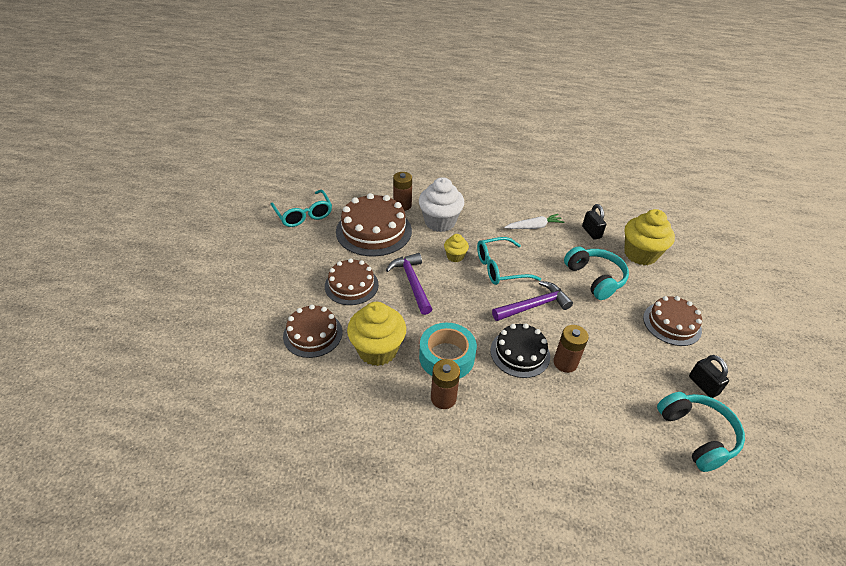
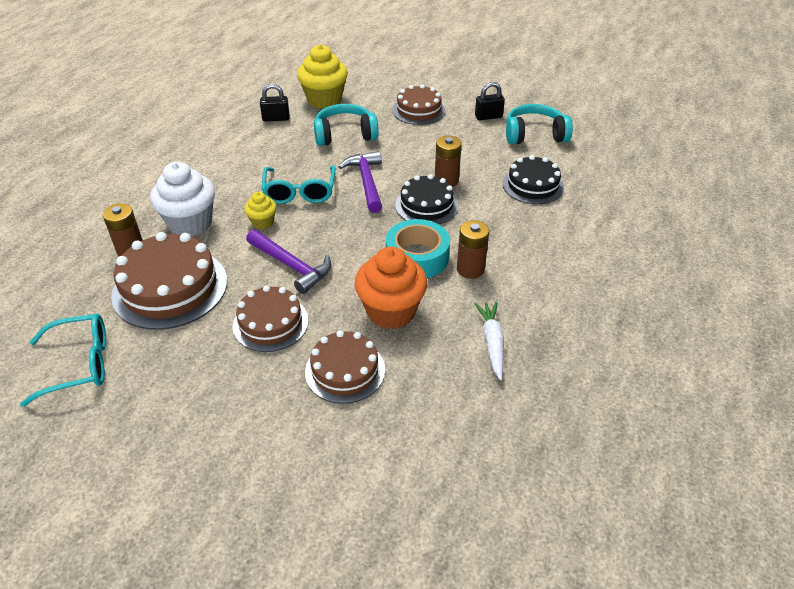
camera: 75 degrees left, 0 degrees up
yellow cupcake [347,302,406,366] -> orange cupcake [355,247,427,329]
purple hammer [386,253,432,315] -> purple hammer turned 135 degrees counterclockwise [246,229,331,294]
white carrot [504,214,565,229] -> white carrot moved to [474,302,504,380]
none -> black cake [502,155,564,204]

